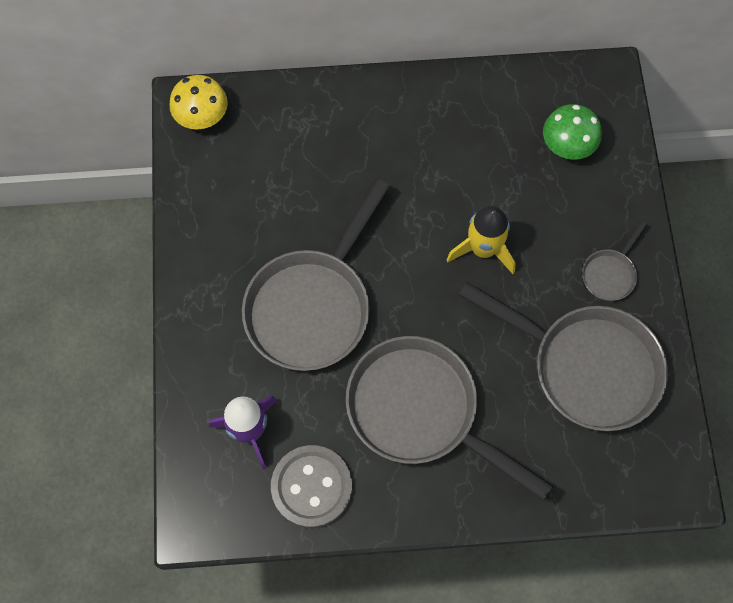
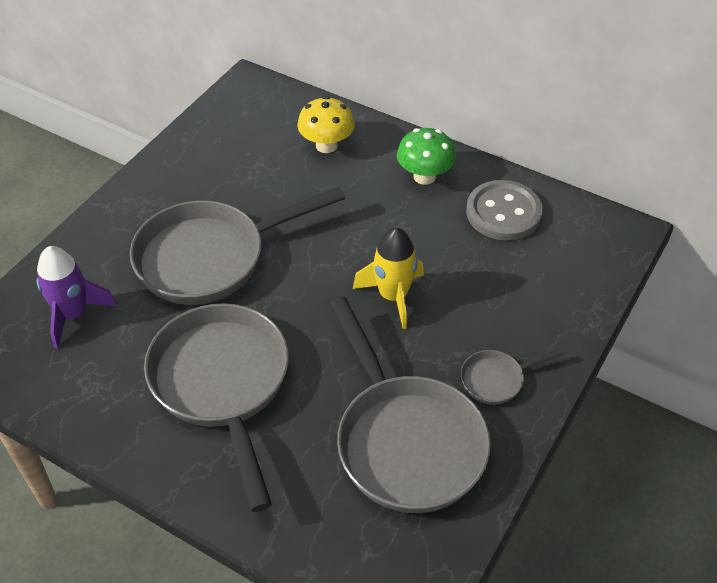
camera: 35 degrees right, 20 degrees down
yellow mushroom [169,75,228,130] -> yellow mushroom moved to [297,96,355,153]
grey button [271,445,352,528] -> grey button moved to [466,180,543,241]
green mushroom [543,104,602,160] -> green mushroom moved to [397,128,456,185]

